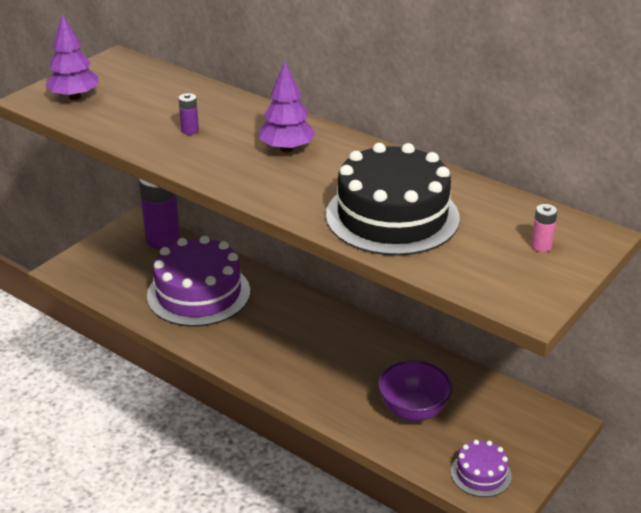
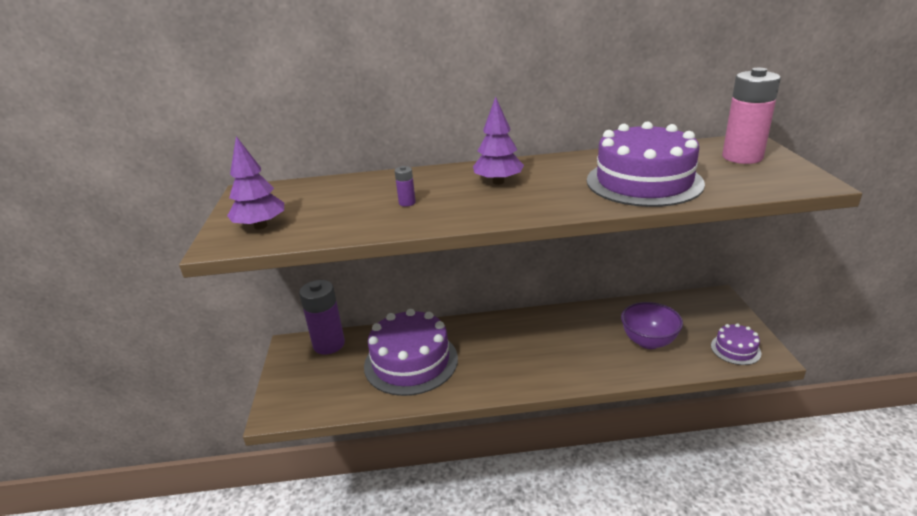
camera: 40 degrees left, 5 degrees down
black cake [326,143,460,256] -> purple cake [587,121,705,207]
pink battery [531,204,558,252] -> pink battery [722,68,781,164], size x2.39

